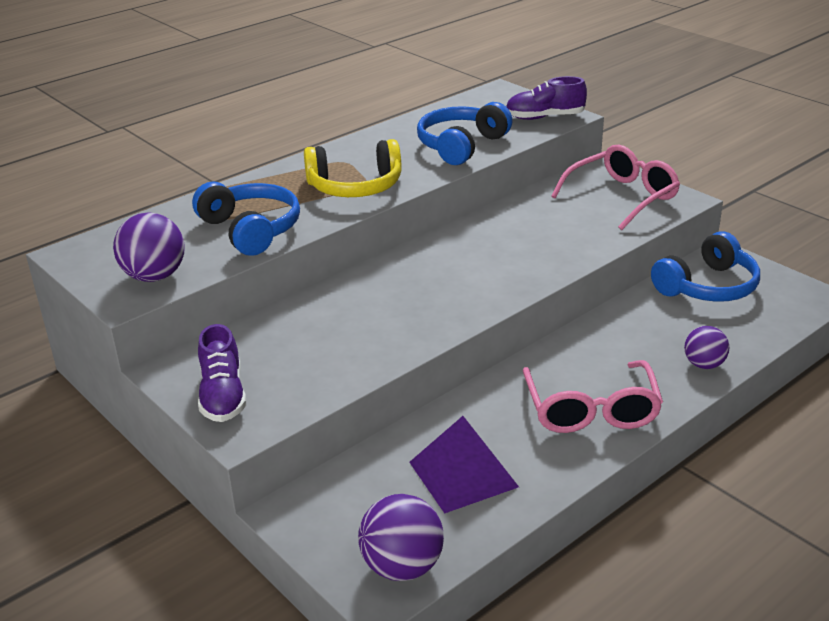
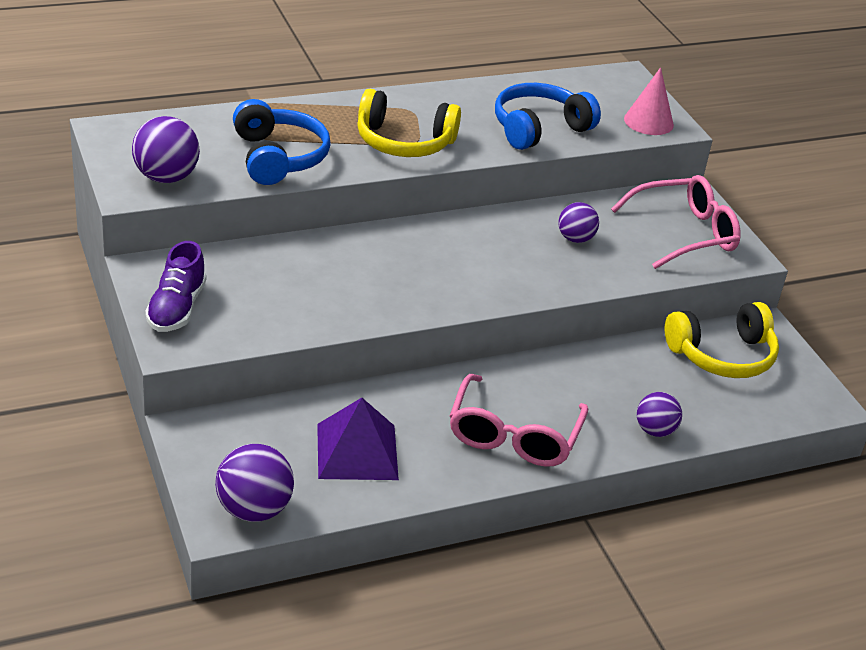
camera: 15 degrees right, 5 degrees up
purple shoe [506,76,587,120] -> pink cone [624,67,674,135]
blue headphones [651,231,760,302] -> yellow headphones [665,302,779,378]
none -> purple ball [558,202,599,243]

